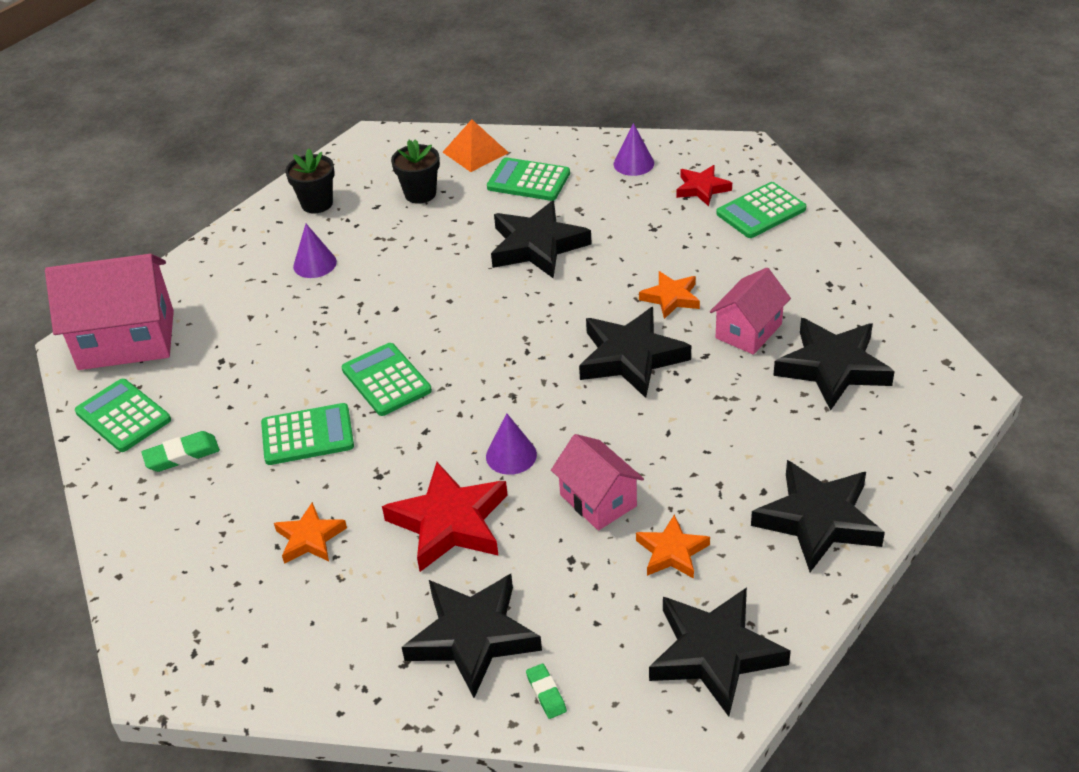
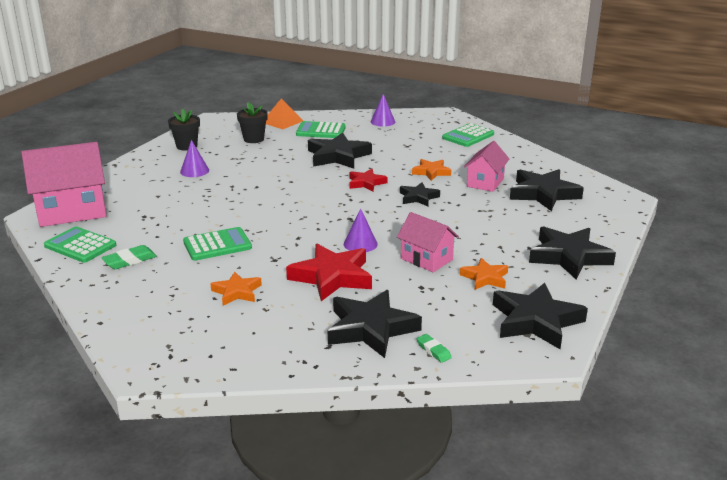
camera: 15 degrees left, 15 degrees down
green calculator [342,343,432,416] -> none
black star [579,307,691,398] -> black star [400,182,440,206], size x0.57
red star [676,165,732,206] -> red star moved to [350,169,387,192]

